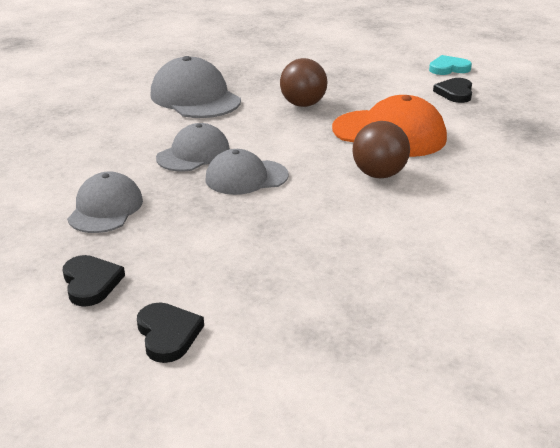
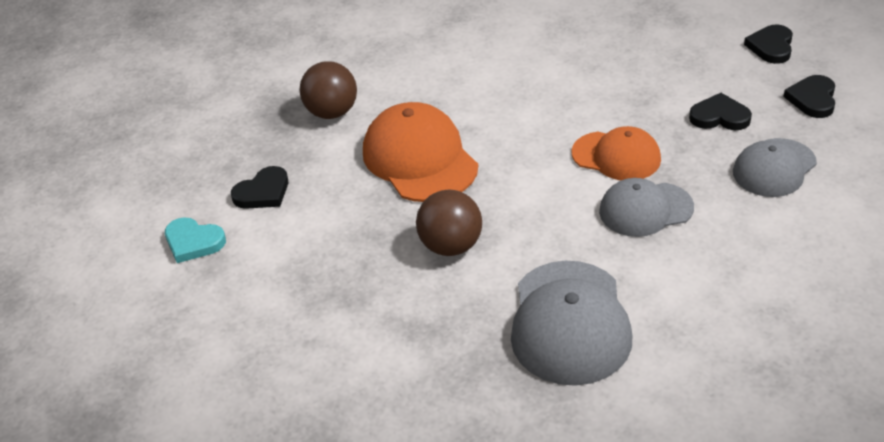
camera: 140 degrees left, 10 degrees up
grey cap [206,149,289,195] -> orange cap [571,126,661,180]
brown ball [352,121,410,178] -> brown ball moved to [299,61,357,119]
none -> black heart [689,93,752,130]

